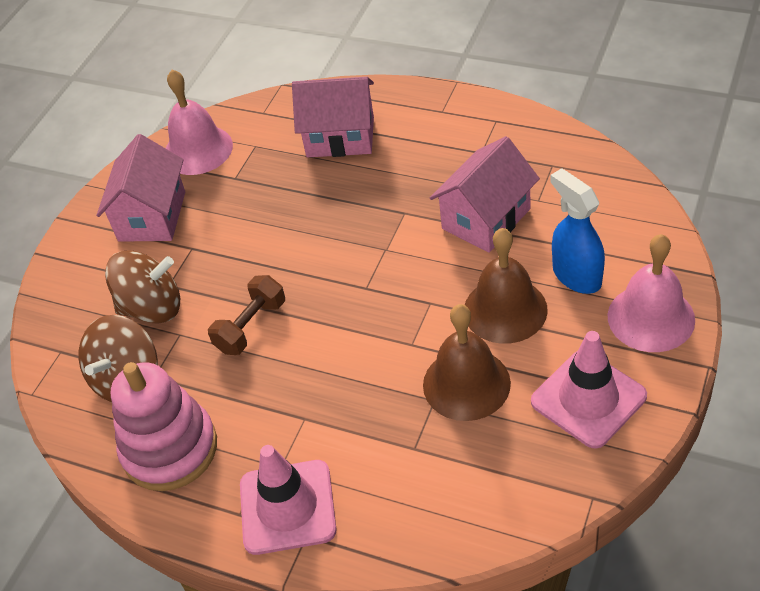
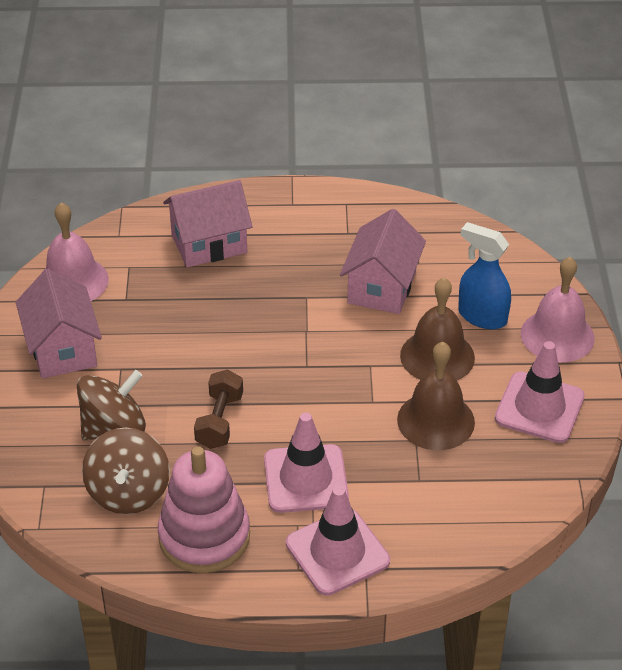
camera: 30 degrees left, 5 degrees down
none -> pink traffic cone [264,413,349,513]

